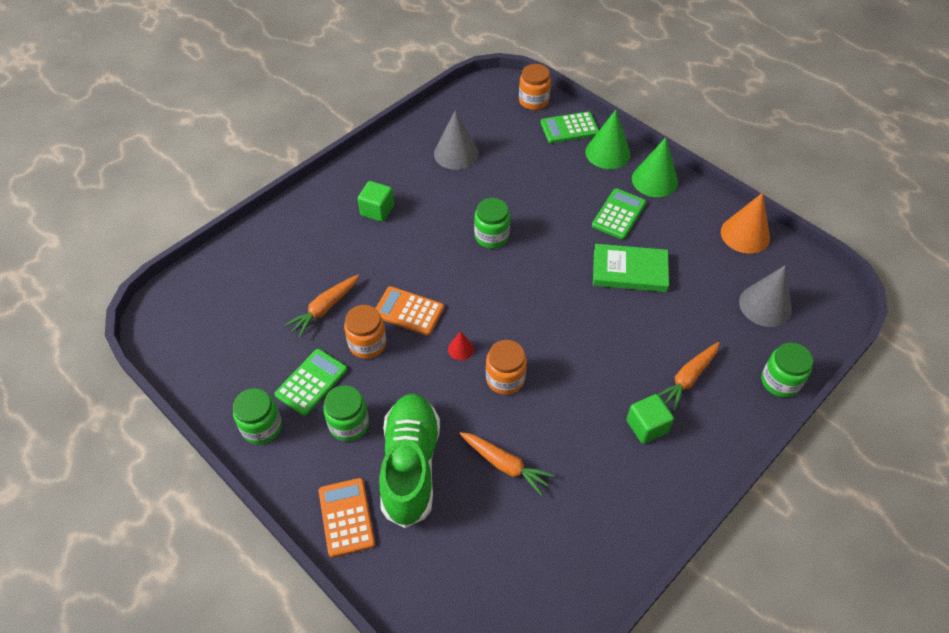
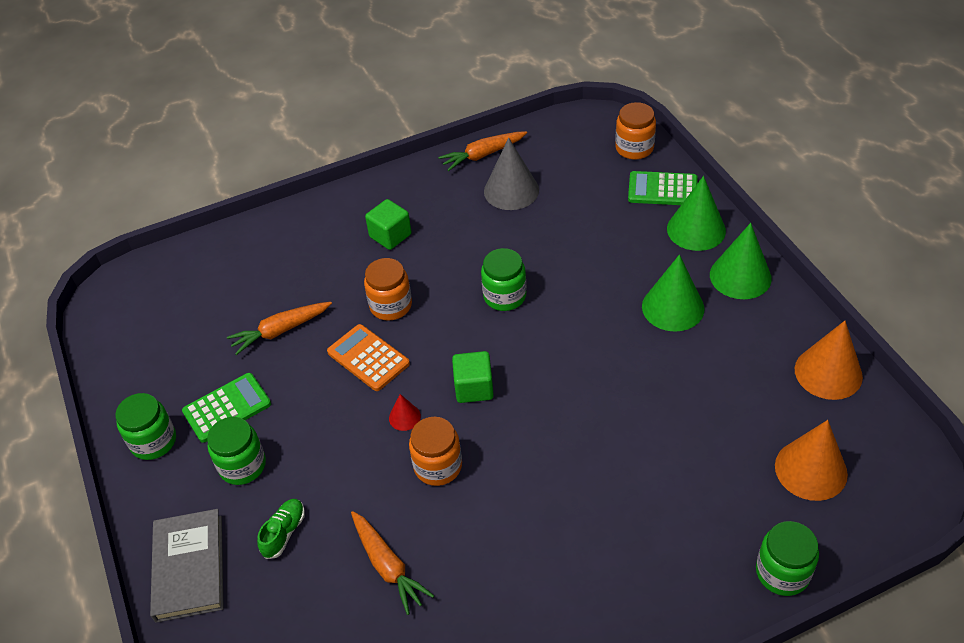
camera: 25 degrees right, 5 degrees down
orange calculator [319,478,375,558] -> grey book [150,509,224,623]
orange jar [344,305,386,359] -> orange jar moved to [364,258,412,321]
green shoe [379,394,440,528] -> green shoe [257,499,305,559], size x0.41
green calculator [592,188,646,239] -> green cone [642,254,704,332]
green book [593,244,669,292] -> none
green cube [626,394,674,444] -> green cube moved to [452,351,494,403]
orange carrot [658,342,720,412] -> orange carrot moved to [438,131,527,171]
grey cone [739,265,792,327] -> orange cone [775,420,848,501]

